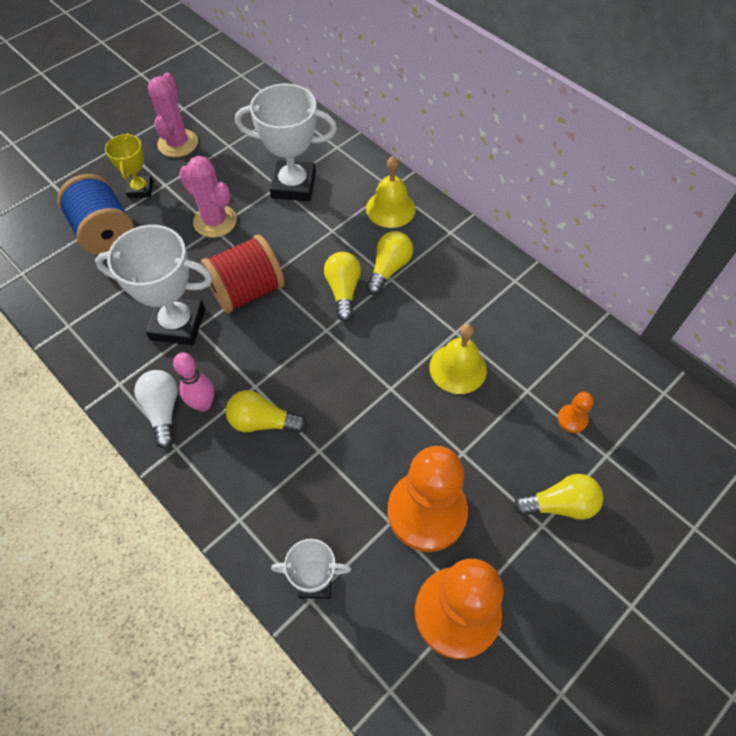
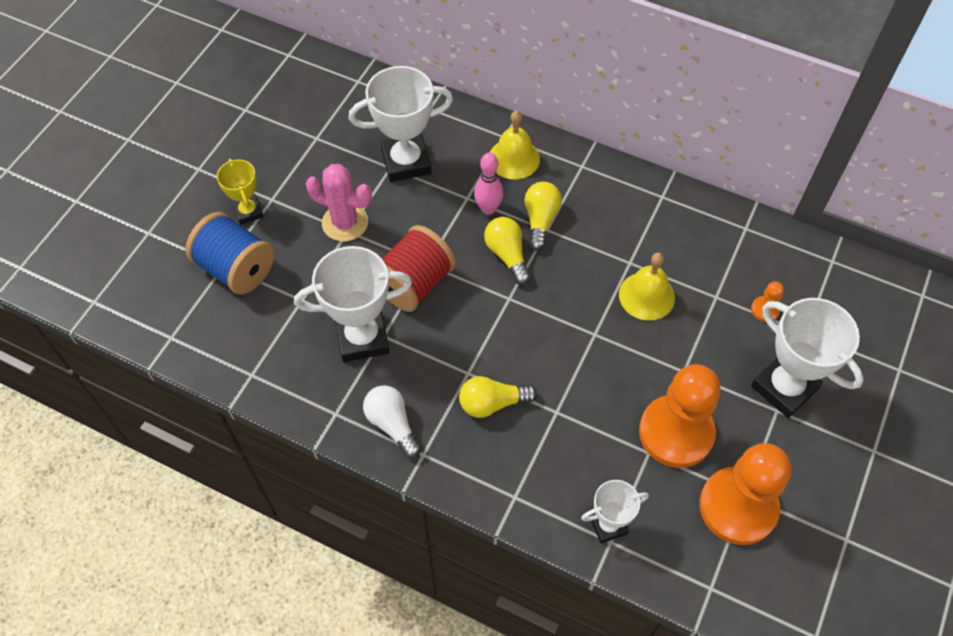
camera: 20 degrees left, 0 degrees up
pink cactus [148,72,198,157] -> none
pink bowling pin [173,352,214,411] -> pink bowling pin moved to [474,152,504,215]
yellow light bulb [513,474,603,520] -> white trophy [751,298,864,418]

